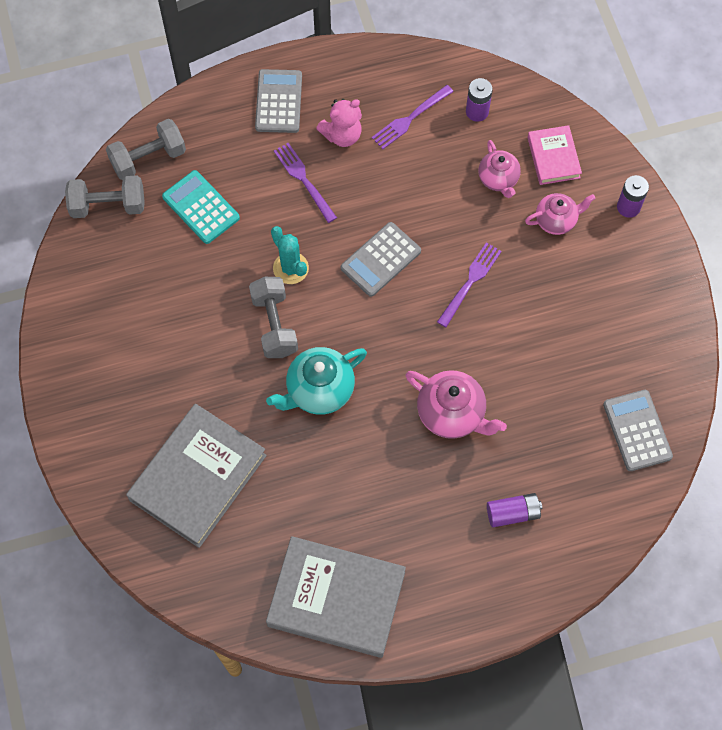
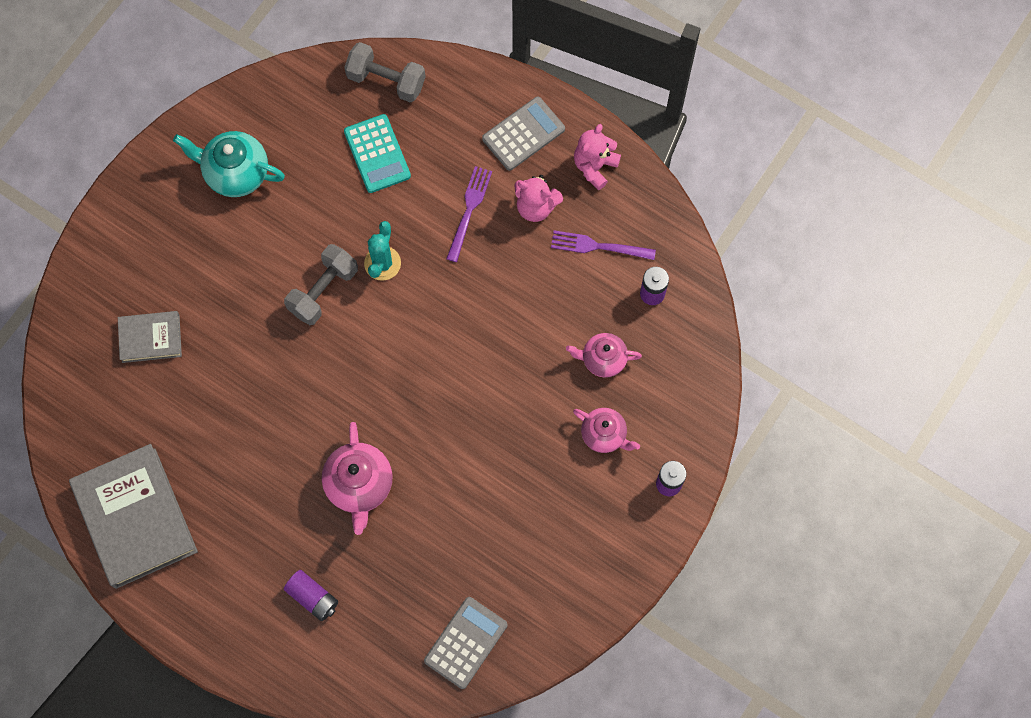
camera: 50 degrees right, 5 degrees up
grey dumbbell [65,175,145,218] -> none
grey book [126,404,267,548] -> grey book [118,311,182,363], size x0.53
turquoise calculator [162,170,240,244] -> turquoise calculator turned 150 degrees clockwise [344,114,411,193]
turquoise teapot [266,347,367,415] -> turquoise teapot moved to [173,131,285,197]
grey calculator [341,222,421,297] -> none
purple fork [437,242,502,327] -> none
pink teapot [479,140,521,198] -> pink teapot turned 60 degrees clockwise [566,333,642,378]
pink book [527,125,582,185] -> none
none -> pink teddy bear [574,124,621,190]

